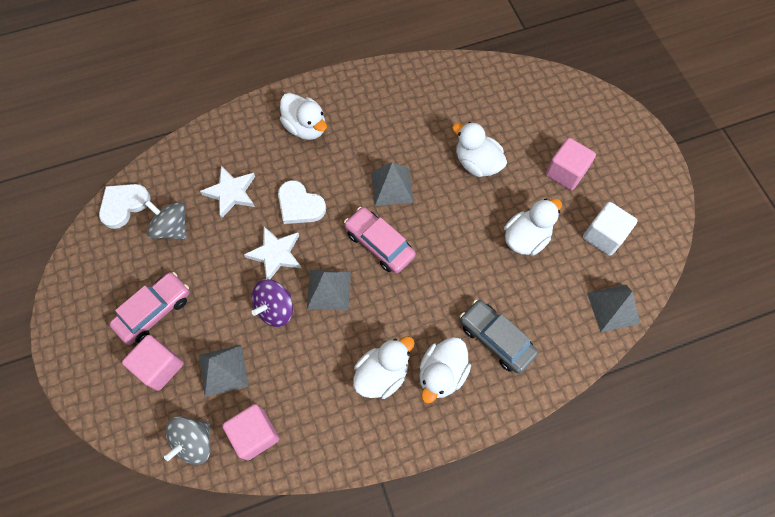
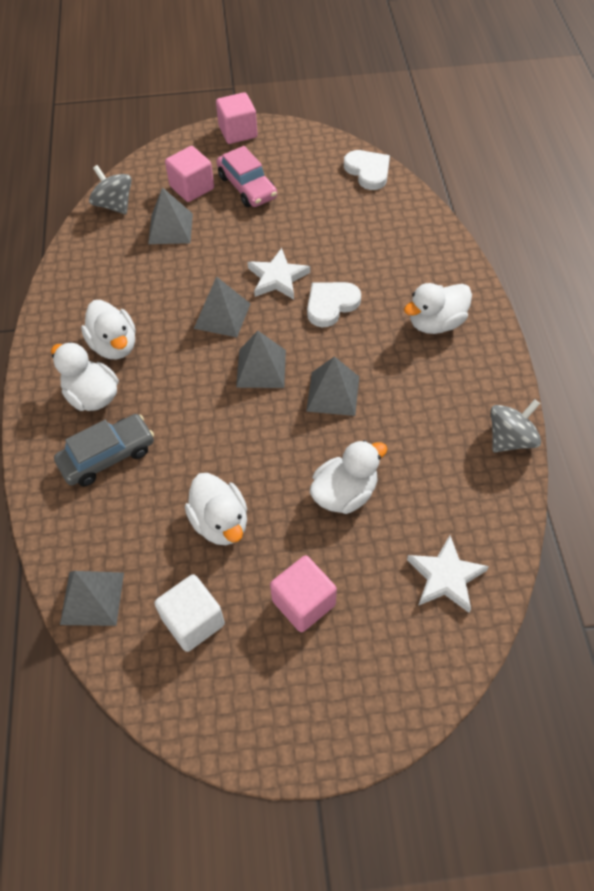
camera: 105 degrees right, 10 degrees down
grey spinning top [145,200,187,239] -> grey spinning top moved to [491,399,541,453]
white star [200,166,255,219] -> white star moved to [407,535,489,613]
pink cube [222,404,279,460] -> pink cube moved to [216,92,258,144]
purple spinning top [252,279,293,327] -> none
pink car [344,207,416,274] -> grey pyramid [236,331,286,388]

